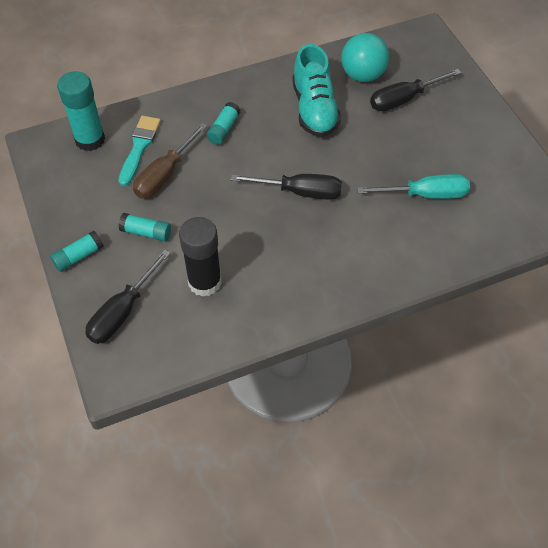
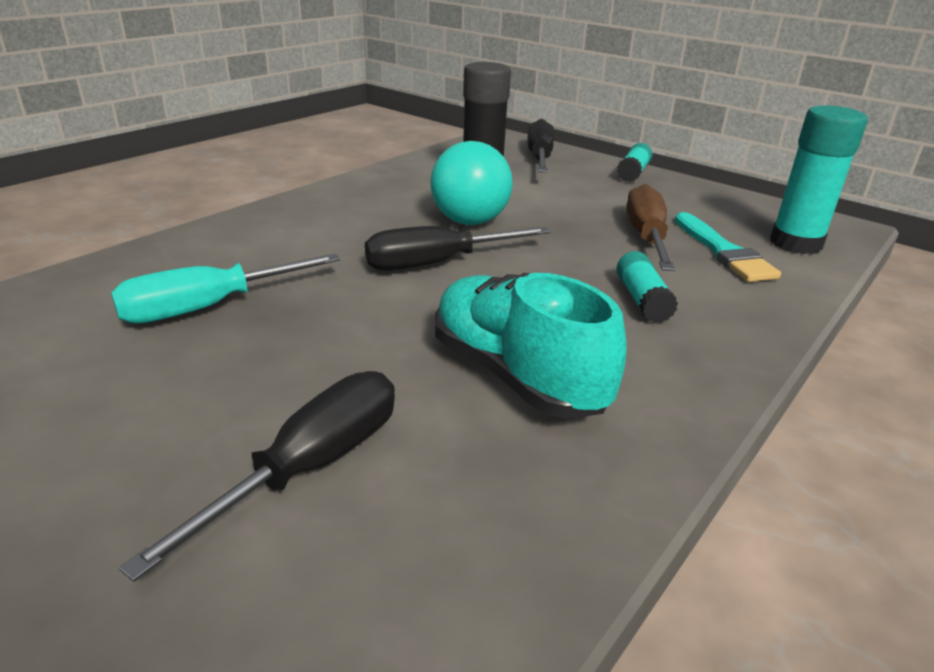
camera: 150 degrees right, 25 degrees down
turquoise glue stick [118,213,171,242] -> none
turquoise ball [341,33,389,82] -> turquoise ball moved to [431,141,513,225]

